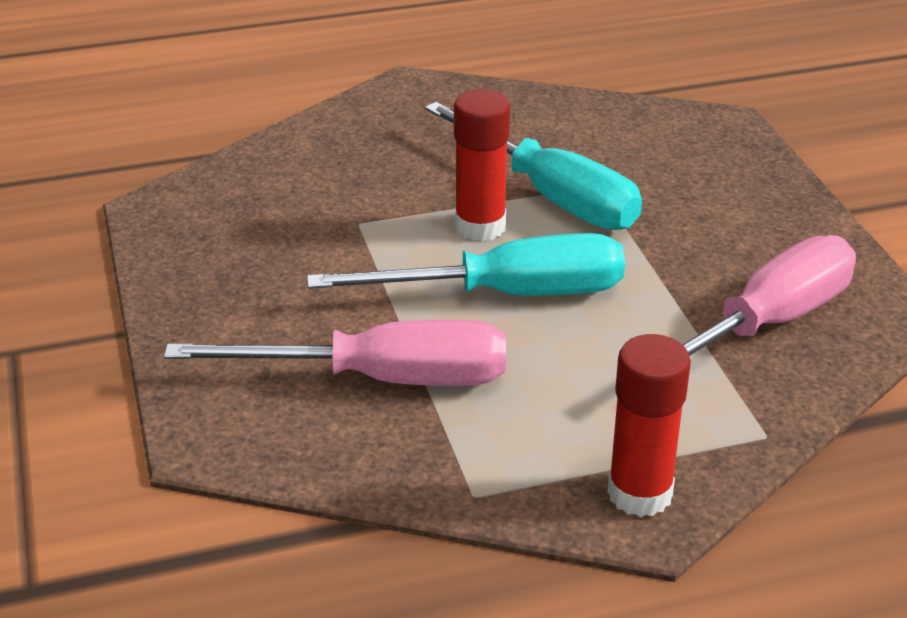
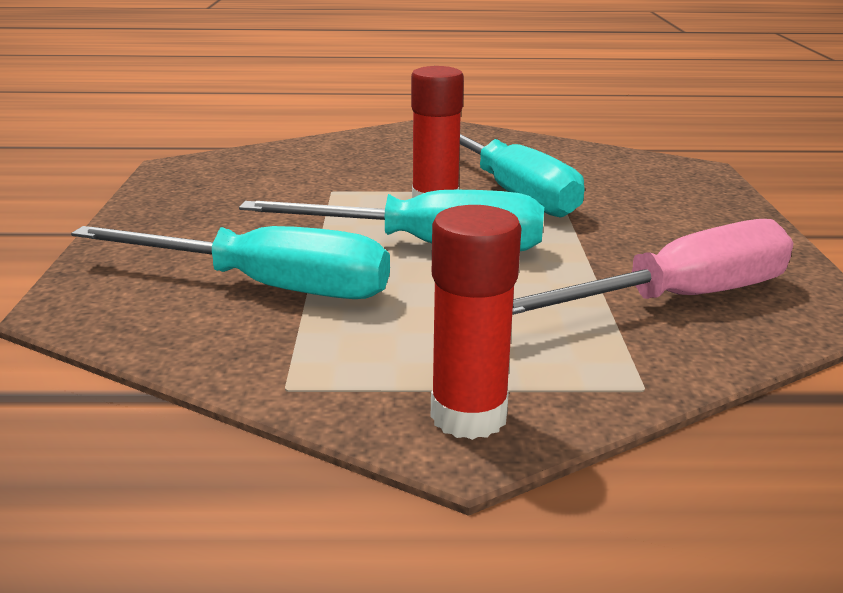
camera: 15 degrees right, 10 degrees down
pink screwdriver [164,320,506,386] -> turquoise screwdriver [71,226,390,299]

